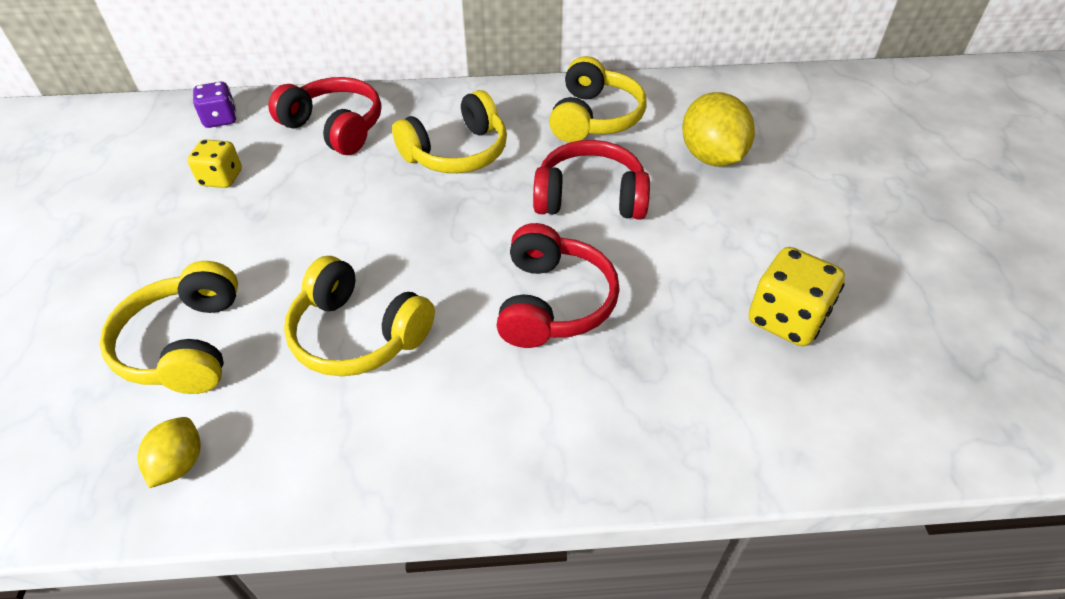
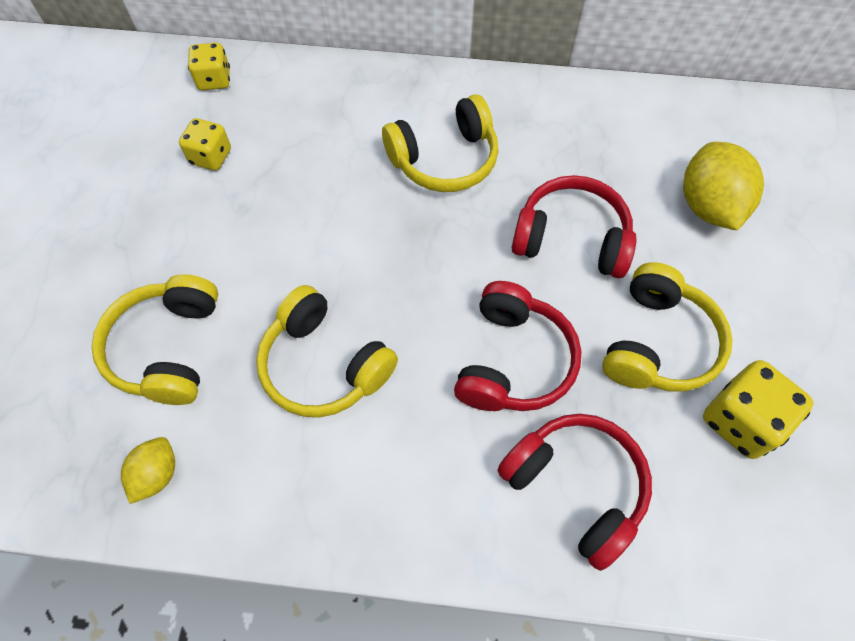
camera: 10 degrees right, 15 degrees up
purple dice [193,82,237,128] -> yellow dice [188,43,230,91]
red headphones [268,77,381,155] -> red headphones moved to [497,414,652,571]
yellow headphones [549,56,646,142] -> yellow headphones moved to [602,262,733,392]

